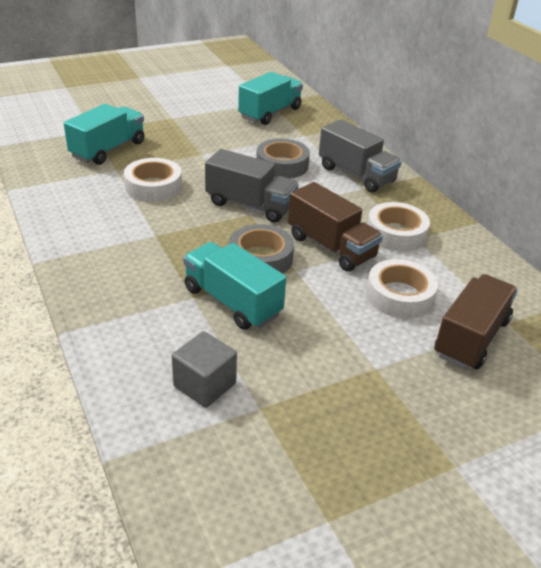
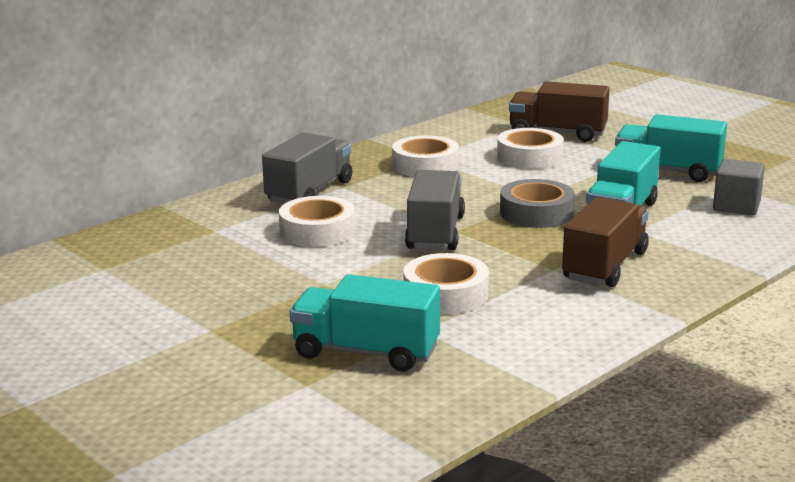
camera: 105 degrees left, 15 degrees down
turquoise truck [238,72,303,125] -> turquoise truck moved to [615,114,727,182]
grey tape [256,139,310,179] -> white tape [279,196,355,247]
brown truck [288,182,383,272] -> brown truck moved to [562,197,649,287]

